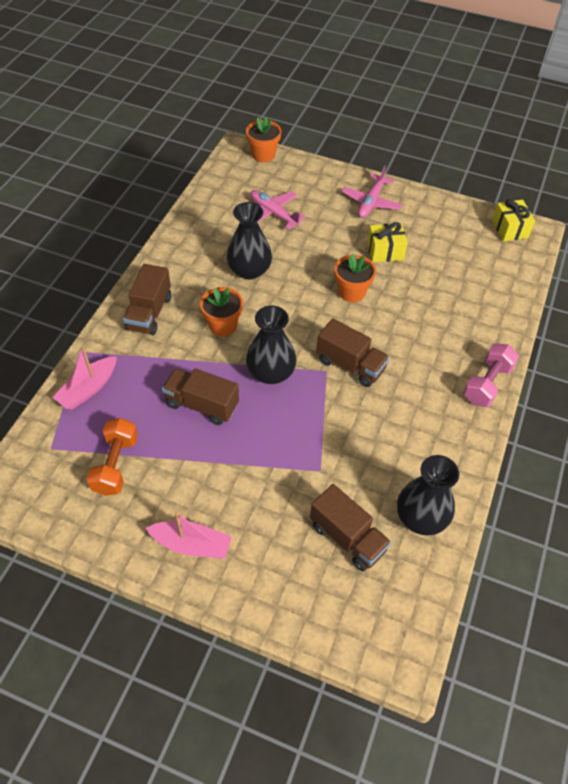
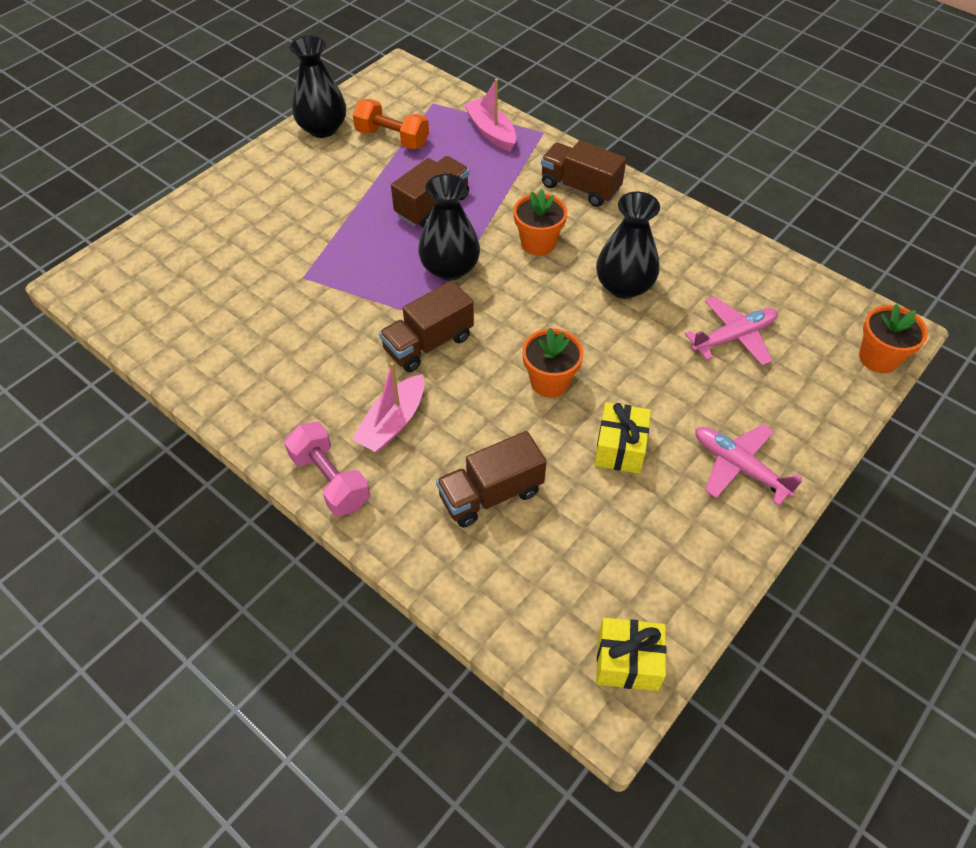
camera: 110 degrees right, 0 degrees up
pink boat [146,511,232,558] -> pink boat moved to [352,362,425,453]
brown truck [310,484,391,571] -> brown truck moved to [436,431,547,527]
black vase [397,455,459,536] -> black vase moved to [290,36,346,138]

